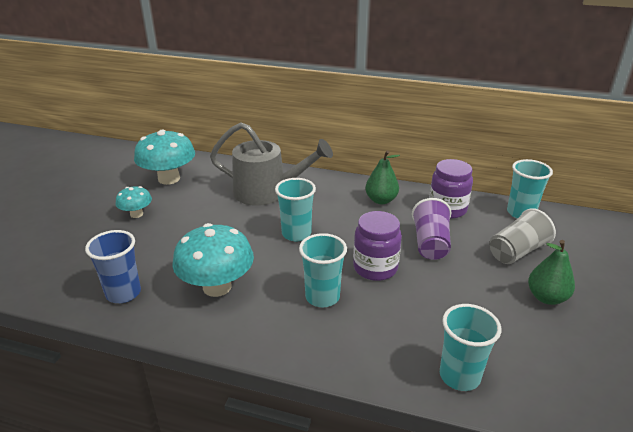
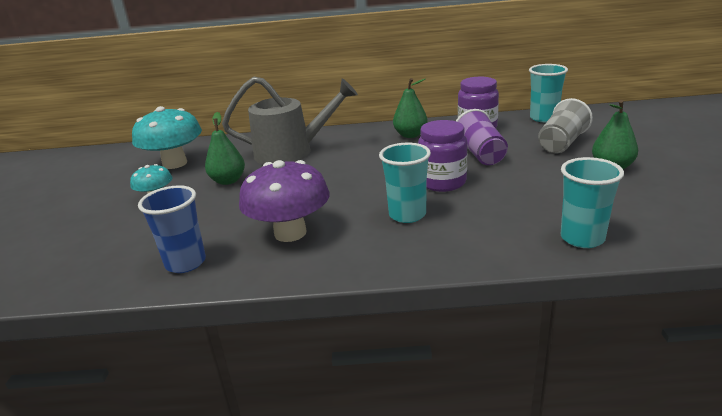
camera: 15 degrees left, 5 degrees down
turquoise mushroom [172,223,254,297] -> purple mushroom [239,160,330,242]
turquoise cup [275,178,316,242] -> none
none -> green pear [205,112,245,185]

